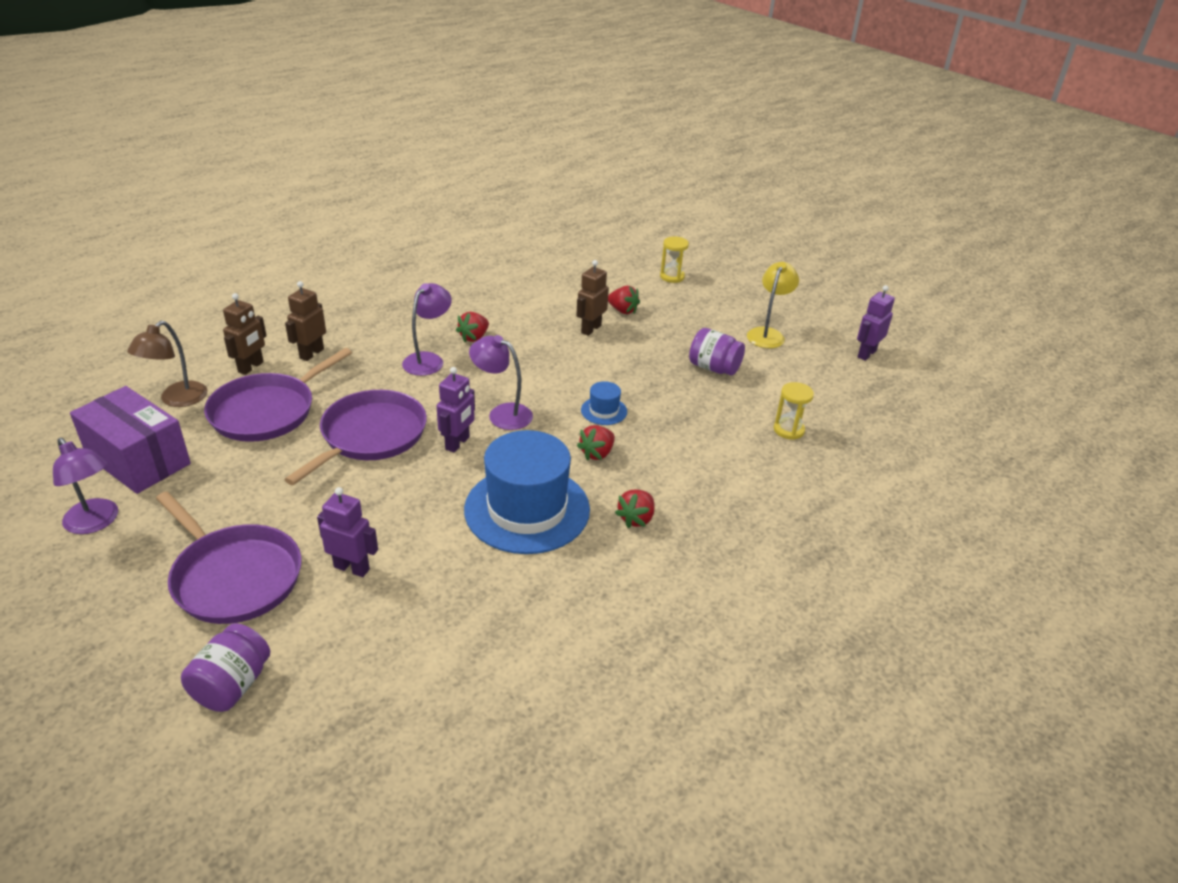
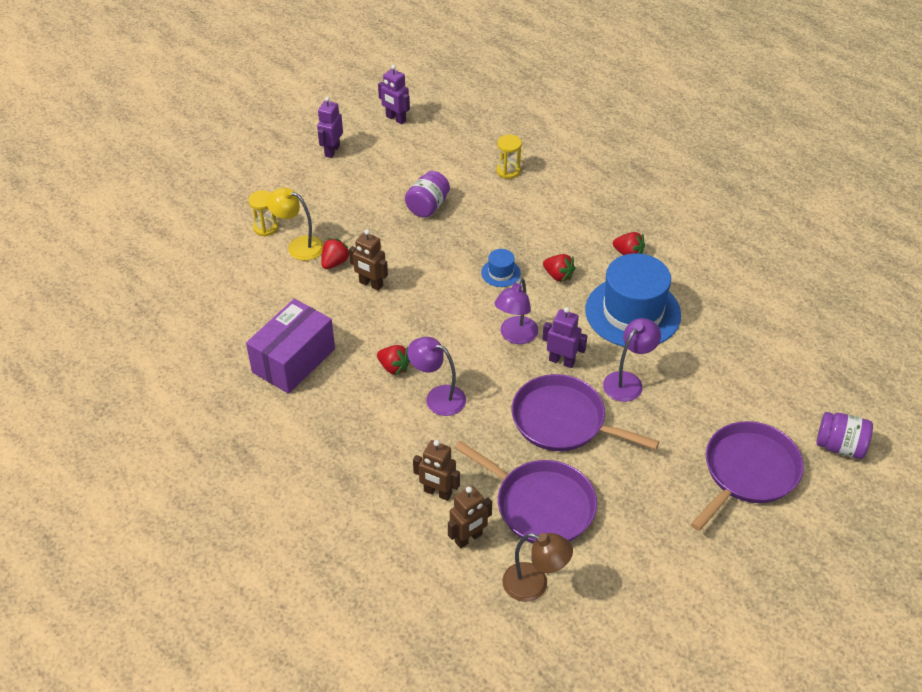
camera: 90 degrees left, 10 degrees up
purple lamp [53,437,118,534] -> purple lamp moved to [603,318,661,402]
purple box [70,386,191,494] -> purple box moved to [246,299,335,394]
brown robot [223,293,267,375] -> brown robot turned 120 degrees clockwise [448,486,492,548]
purple robot [317,487,378,577] -> purple robot moved to [317,97,343,158]
yellow lamp [747,262,799,348] -> yellow lamp moved to [266,188,324,261]

